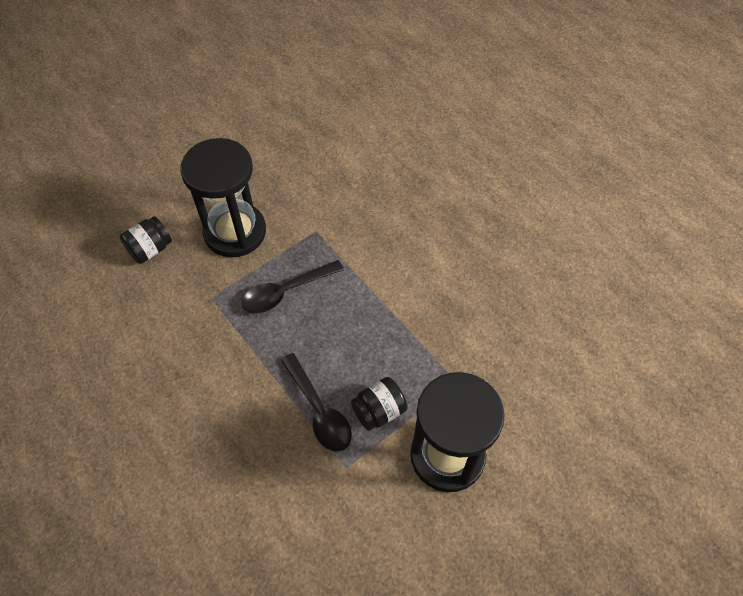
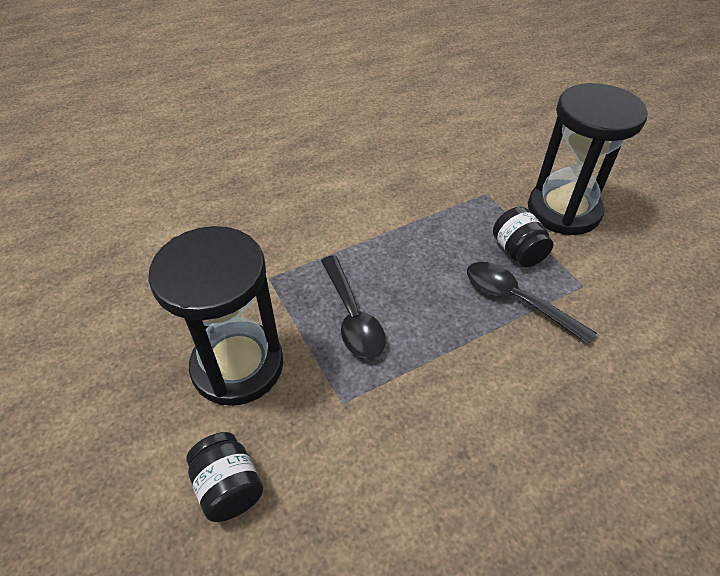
camera: 80 degrees left, 10 degrees down
black spoon [281,353,352,452] -> black spoon turned 120 degrees counterclockwise [467,262,597,345]

